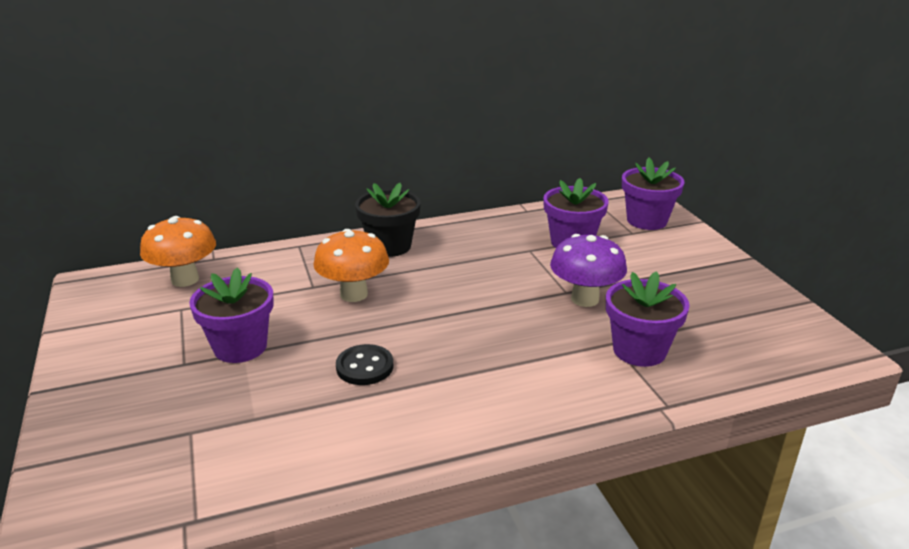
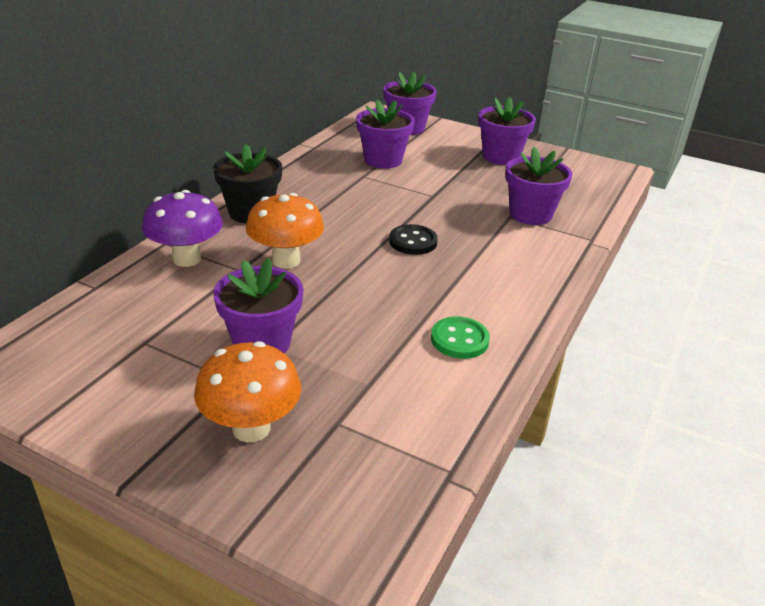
camera: 45 degrees left, 5 degrees up
orange mushroom [140,216,216,287] -> orange mushroom moved to [194,341,301,442]
black button [336,344,393,385] -> black button moved to [389,224,438,255]
purple mushroom [550,234,627,307] -> purple mushroom moved to [142,190,223,267]
none -> green button [431,316,490,359]
none -> purple flower pot [478,97,536,165]

